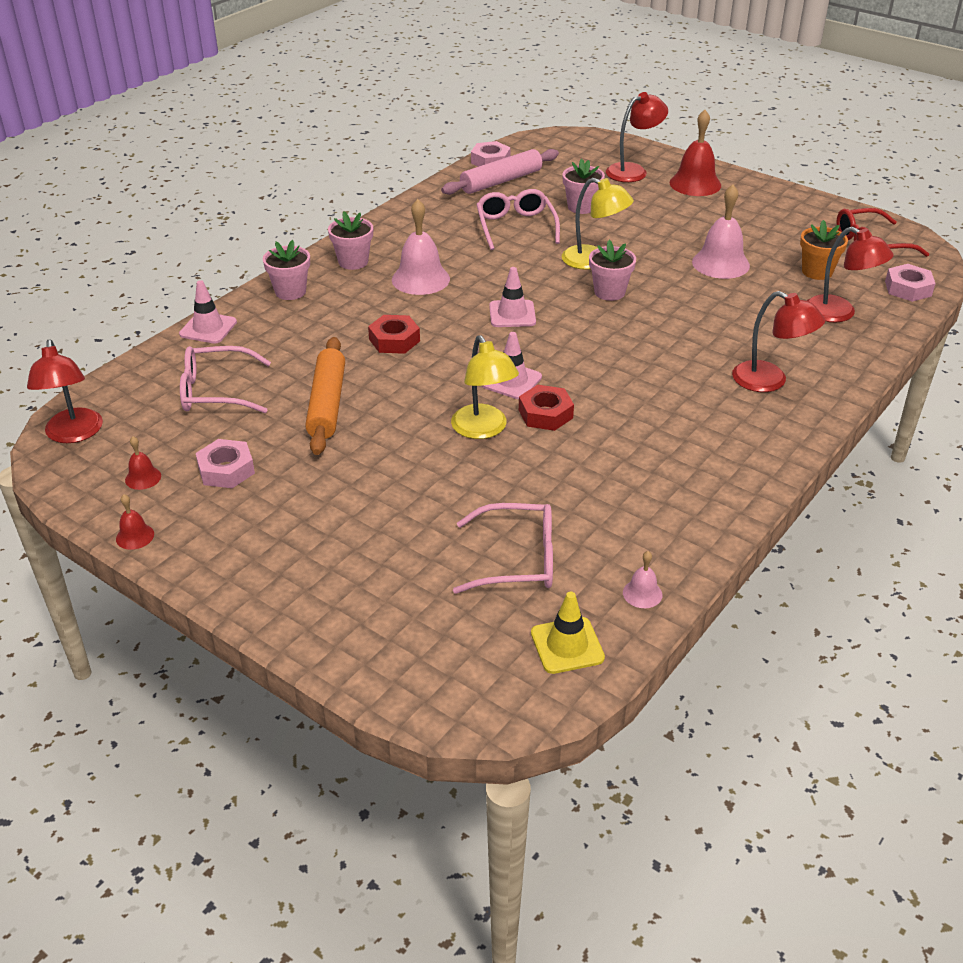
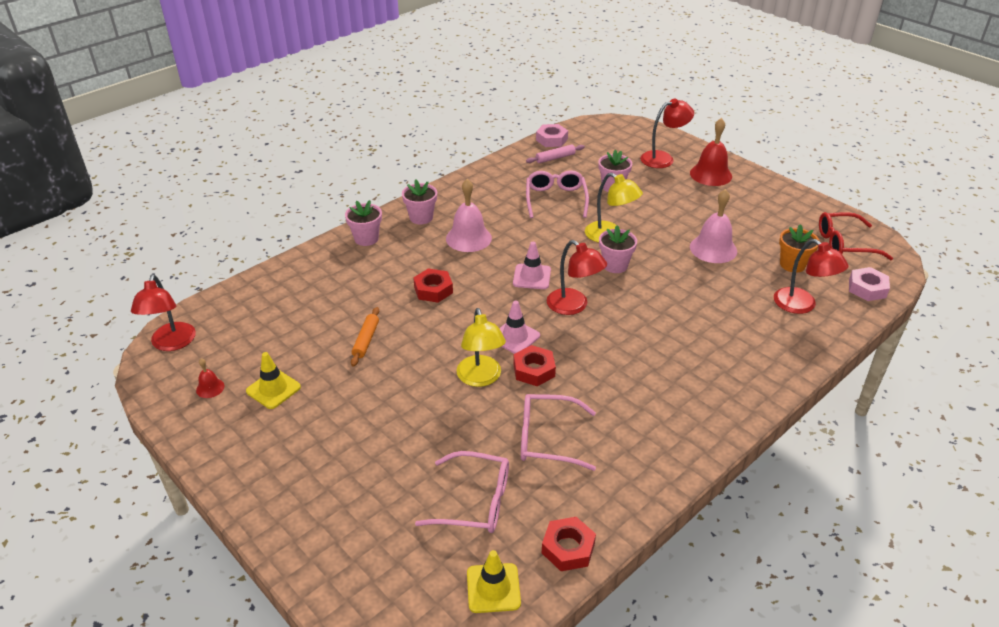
camera: 10 degrees right, 0 degrees up
red bell [116,494,154,550] -> none
pink traffic cone [179,280,237,344] -> none
pink glasses [180,346,271,413] -> pink glasses moved to [521,394,596,471]
pink nut [196,439,255,488] -> yellow traffic cone [246,352,301,409]
orange rolling pin [305,337,345,455] -> orange rolling pin [351,307,379,366], size x0.58
pink rolling pin [441,149,559,195] -> pink rolling pin [526,144,585,163], size x0.58
pink bell [623,551,662,608] -> red nut [542,517,596,571]
red lamp [732,291,825,392] -> red lamp moved to [547,240,607,315]

